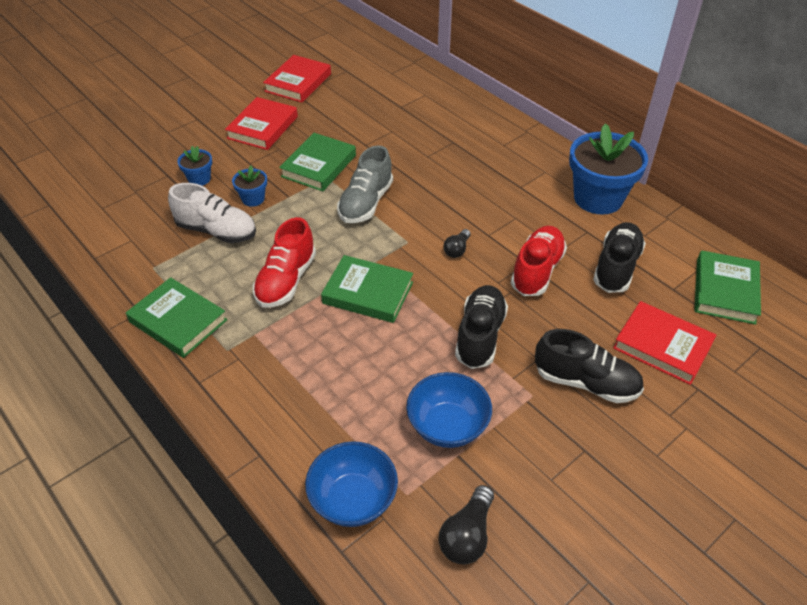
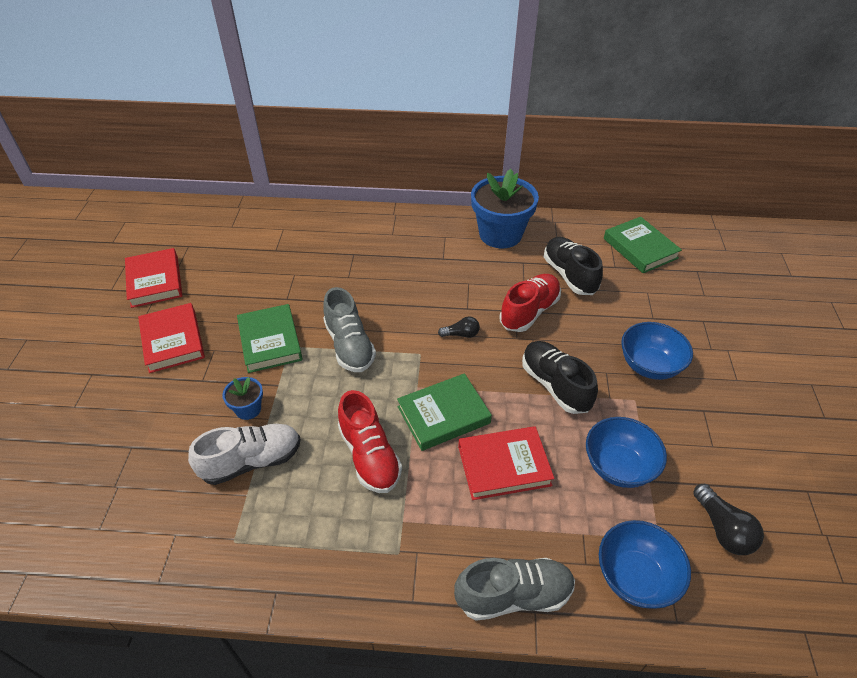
camera: 45 degrees left, 0 degrees up
green book [126,277,227,358] -> none
blue flower pot [177,146,212,186] -> none
black light bulb [443,229,471,258] -> black light bulb turned 75 degrees counterclockwise [438,316,480,338]
red shoe [511,226,567,296] -> red shoe turned 60 degrees clockwise [500,274,561,332]
black shoe [535,329,644,403] -> blue bowl [621,322,693,380]
red book [613,301,716,385] -> red book moved to [458,426,554,500]
none -> grey shoe [454,558,575,621]

